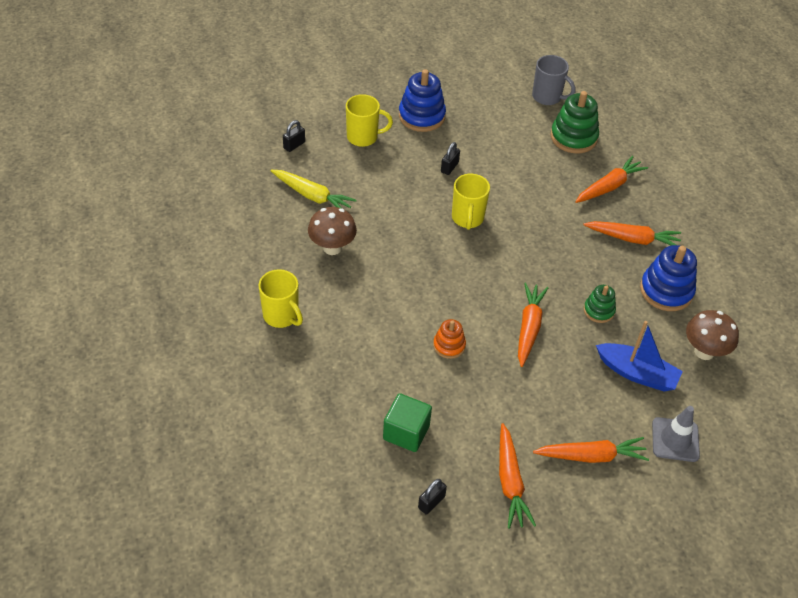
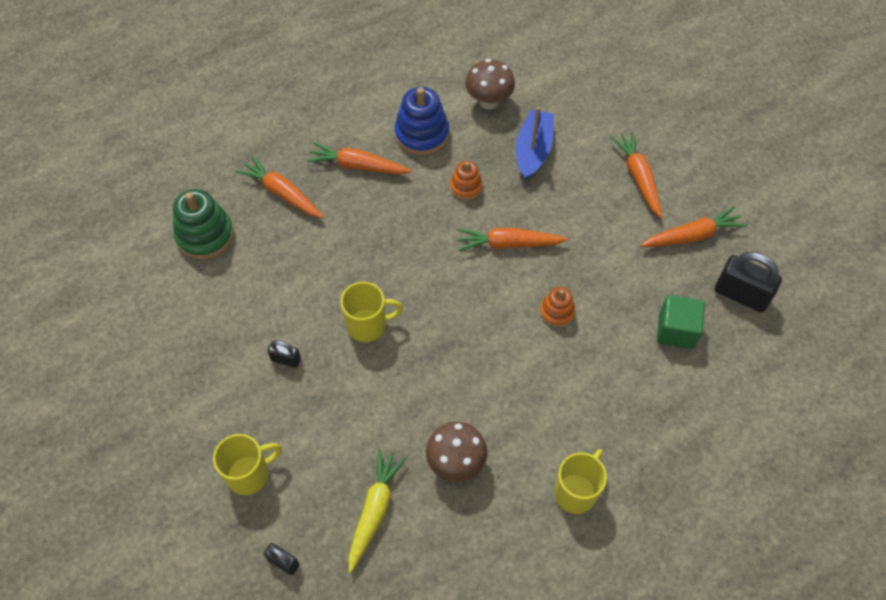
camera: 100 degrees left, 10 degrees up
yellow mug [346,94,393,147] -> yellow mug turned 75 degrees clockwise [213,434,282,495]
blue stacking toy [399,69,446,132] -> none
black padlock [418,479,447,515] -> black padlock [715,251,782,312], size x1.91
grey mug [532,55,575,105] -> none
orange carrot [583,221,681,246] -> orange carrot turned 75 degrees counterclockwise [306,142,412,174]
green stacking toy [584,285,616,323] -> orange stacking toy [450,161,483,200]
grey traffic cone [652,406,700,462] -> none

